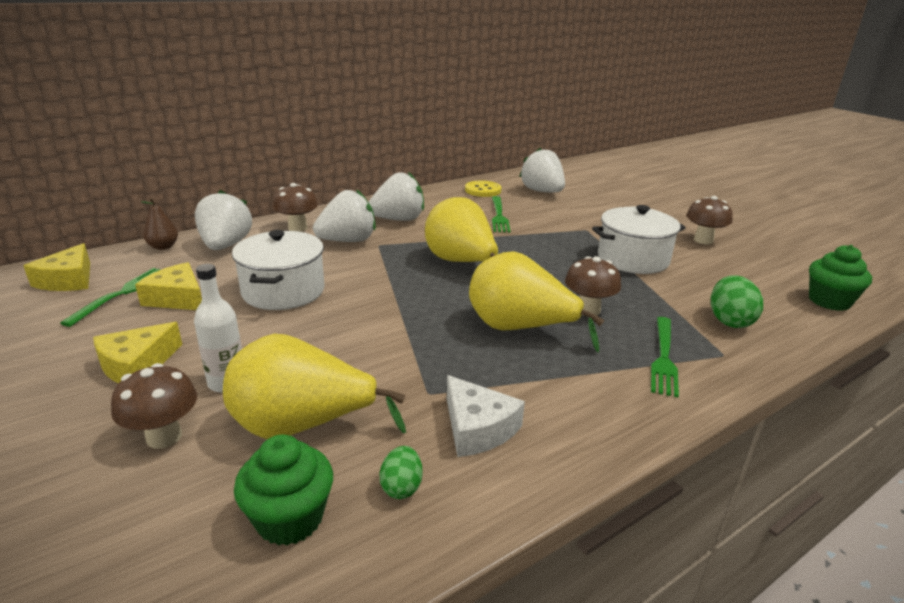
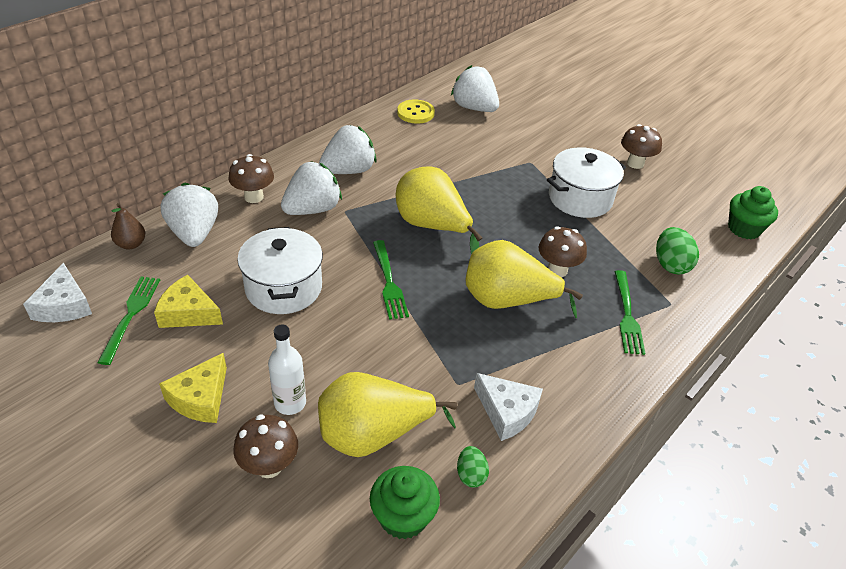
camera: 15 degrees left, 15 degrees up
yellow cheese [23,243,90,291] -> white cheese [23,263,92,322]
green fork [492,196,510,232] -> green fork moved to [373,240,409,320]

